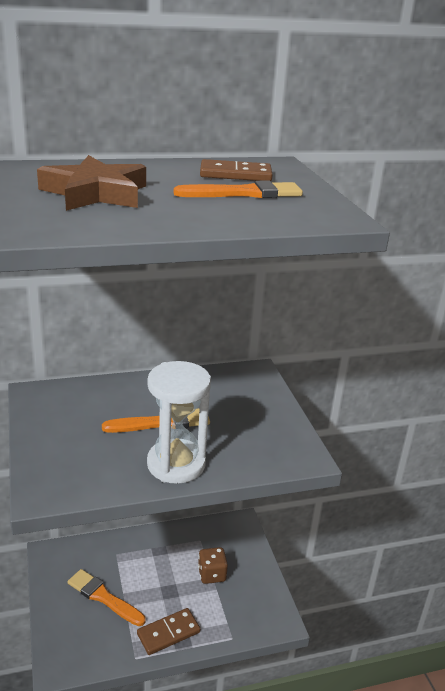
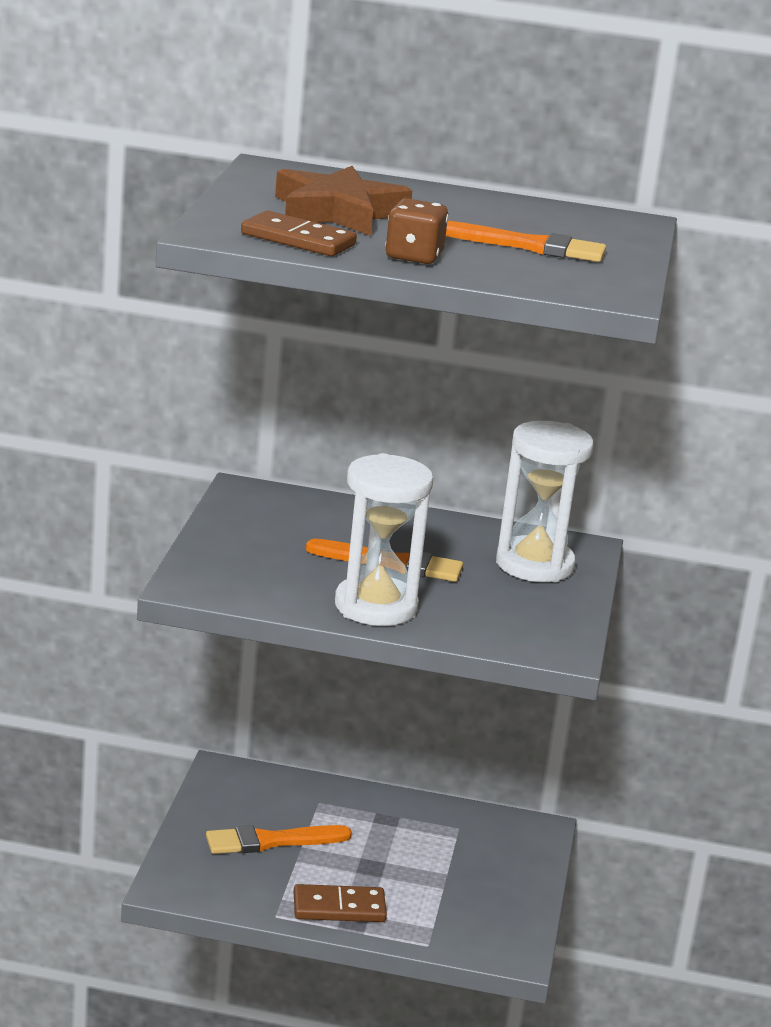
camera: 25 degrees right, 5 degrees down
orange brush [68,569,146,626] -> orange brush turned 75 degrees counterclockwise [206,825,352,854]
brown dice [198,547,228,584] -> brown dice moved to [385,198,448,264]
brown domino [200,159,273,181] -> brown domino moved to [241,210,357,256]
none -> white hourglass [496,421,594,582]

